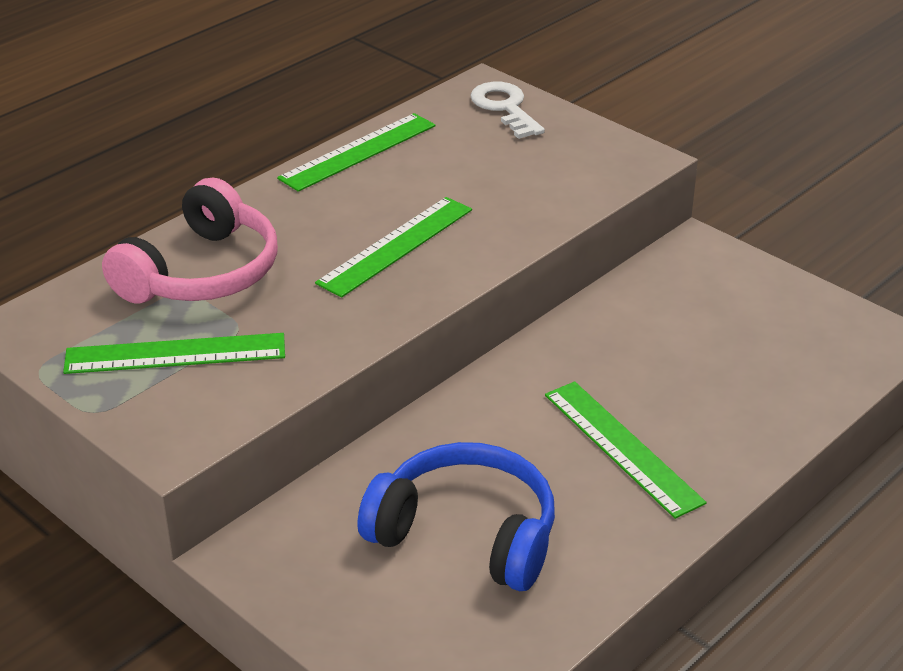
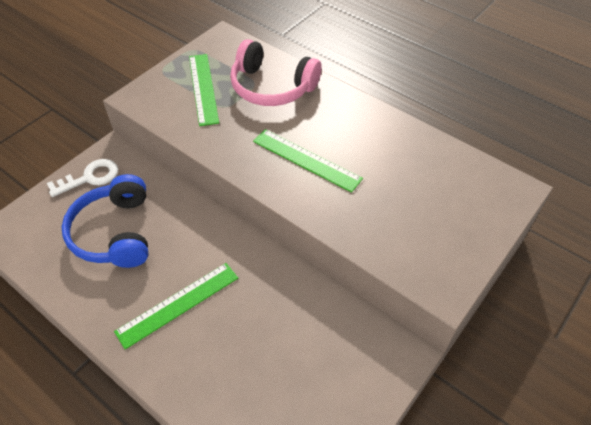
camera: 85 degrees right, 15 degrees up
green ruler [277,113,435,192] -> none
blue headphones [357,442,555,591] -> blue headphones turned 150 degrees clockwise [62,174,148,268]
white key [470,82,545,139] -> white key moved to [47,159,118,197]

